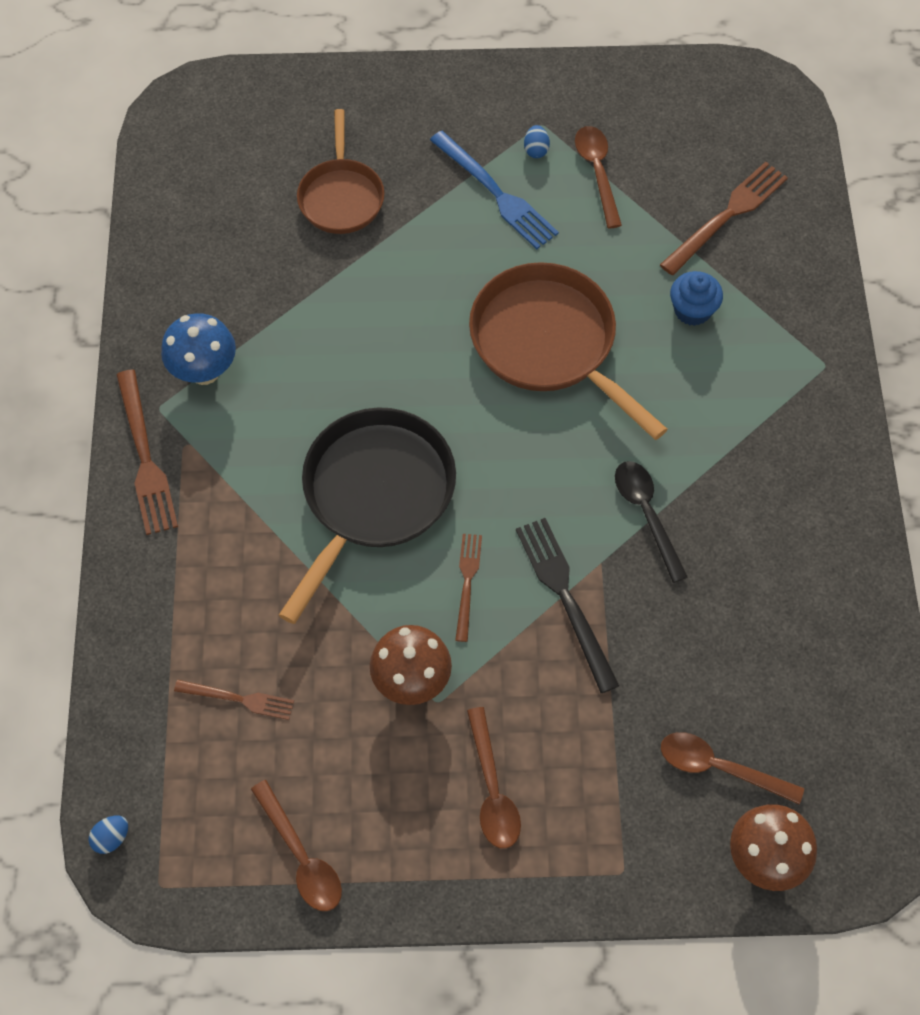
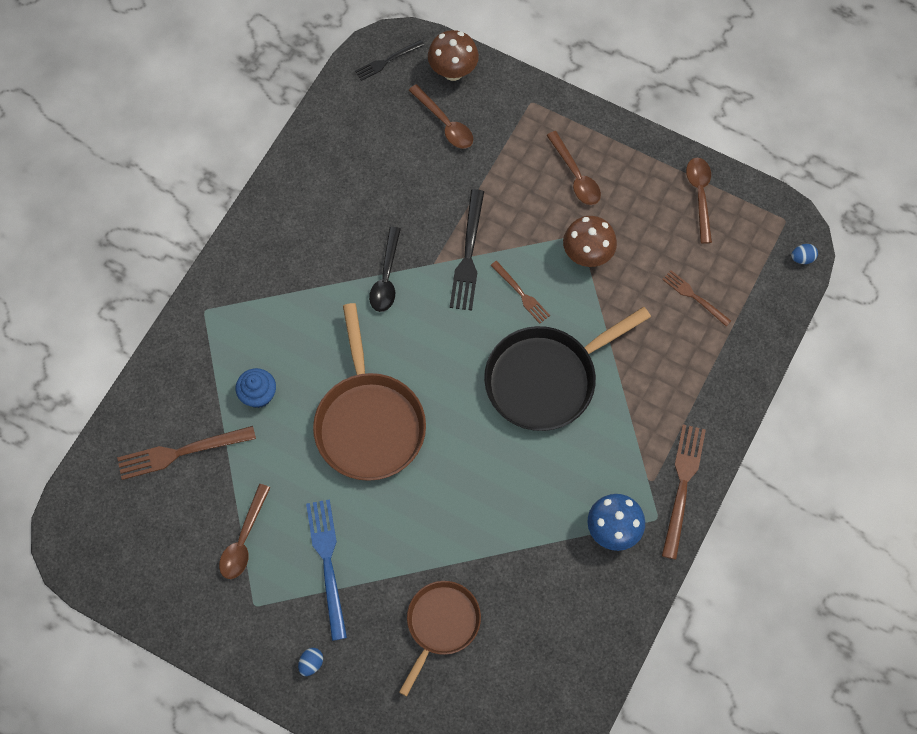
camera: 150 degrees left, 5 degrees up
brown fork [455,534,482,642] -> brown fork turned 75 degrees counterclockwise [491,261,550,324]
brown spoon [467,707,521,849] -> brown spoon turned 135 degrees clockwise [547,131,601,205]
blue egg [524,125,550,158] -> blue egg moved to [298,648,323,676]
none -> black fork [355,40,425,81]

